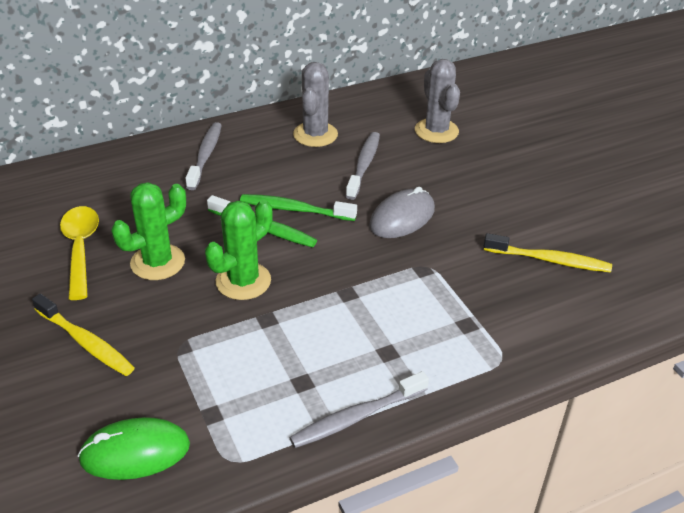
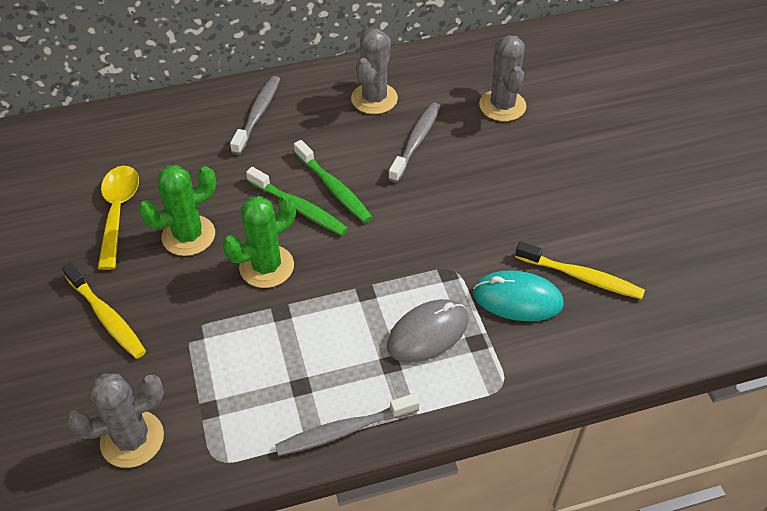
camera: 10 degrees right, 10 degrees up
green mouse [78,417,190,480] -> grey cactus [66,374,164,468]
green toothbrush [240,194,357,221] -> green toothbrush turned 150 degrees counterclockwise [294,140,372,223]
grey mouse [369,187,435,238] -> grey mouse moved to [387,299,468,363]
none -> turquoise mouse [473,271,564,321]

